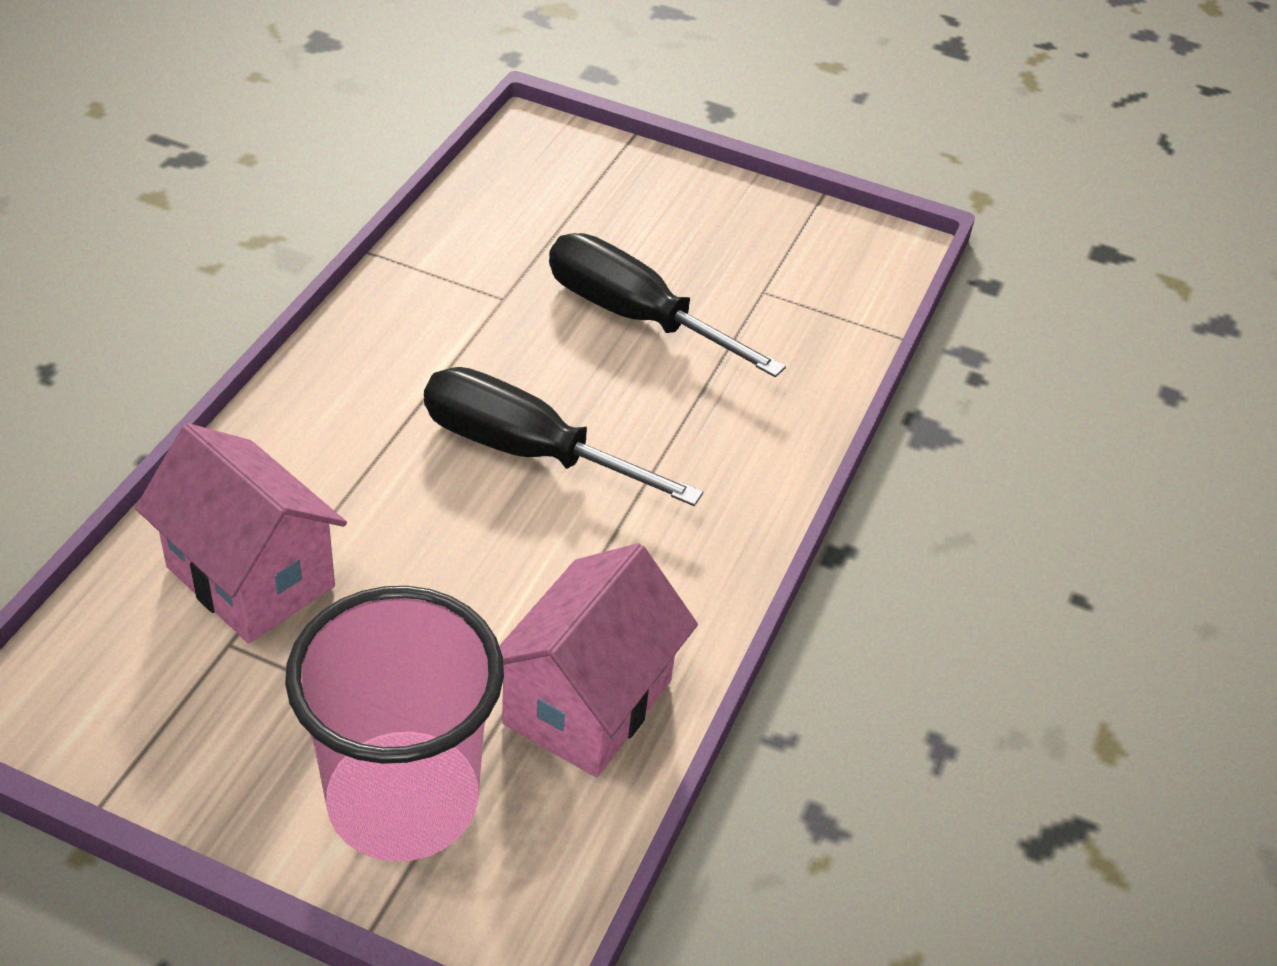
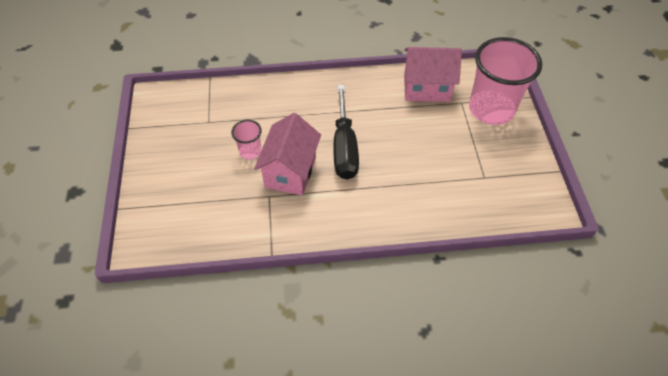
camera: 115 degrees left, 10 degrees up
pink house [135,423,347,643] -> pink house moved to [254,113,321,196]
black screwdriver [549,233,786,377] -> pink cup [231,120,262,160]

